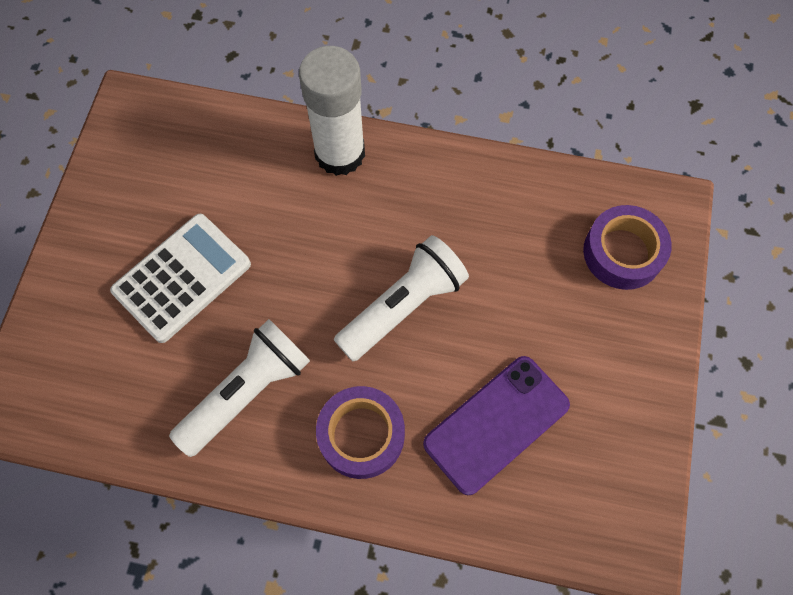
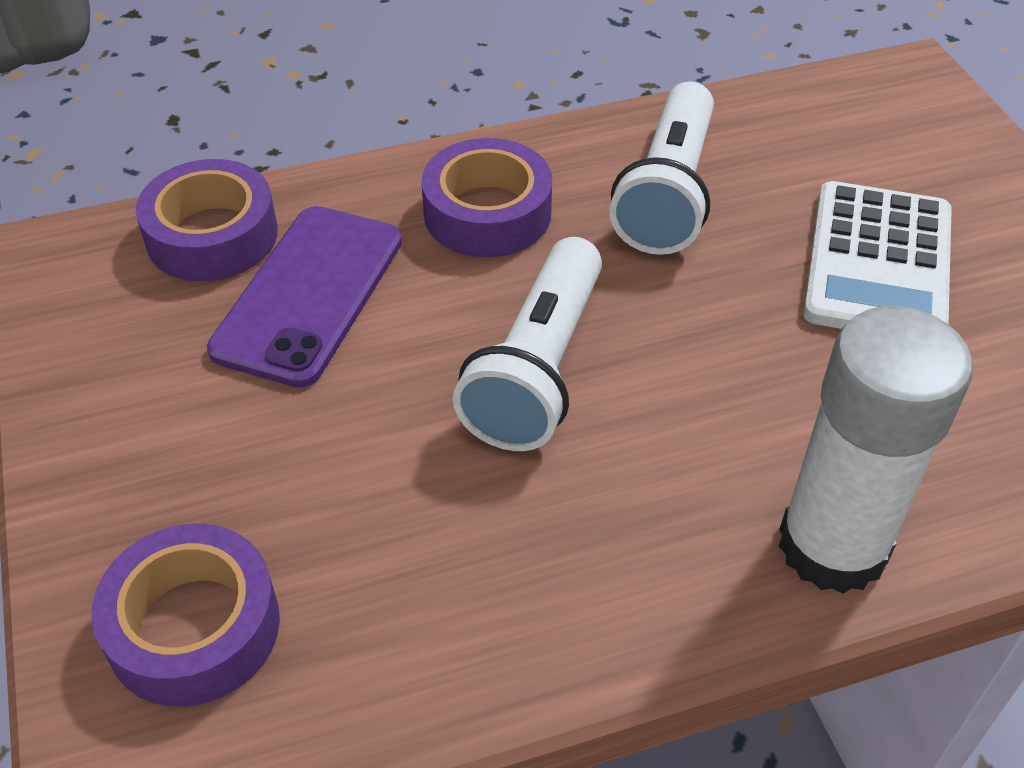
camera: 150 degrees right, 20 degrees down
none -> purple tape [136,159,278,281]

